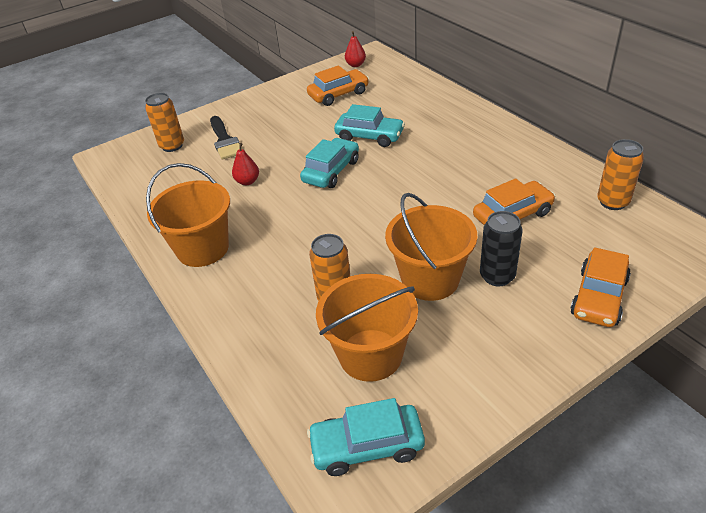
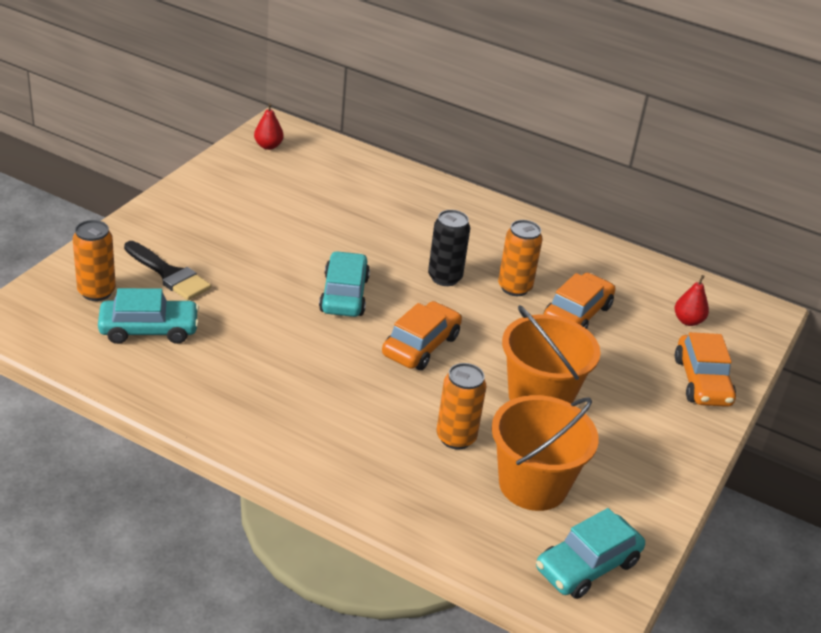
camera: 35 degrees left, 5 degrees down
orange bucket [146,163,230,267] -> none
red pear [232,143,259,185] -> red pear moved to [675,275,709,326]
orange car [307,66,369,106] -> orange car moved to [382,301,462,370]
turquoise car [334,104,405,147] -> turquoise car moved to [98,288,199,344]
black can [480,211,523,286] -> black can moved to [428,210,470,286]
orange can [597,139,644,210] -> orange can moved to [498,220,543,296]

